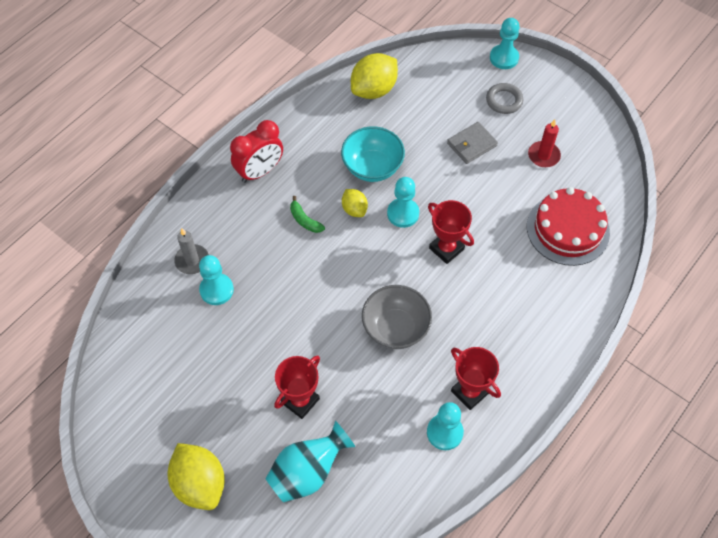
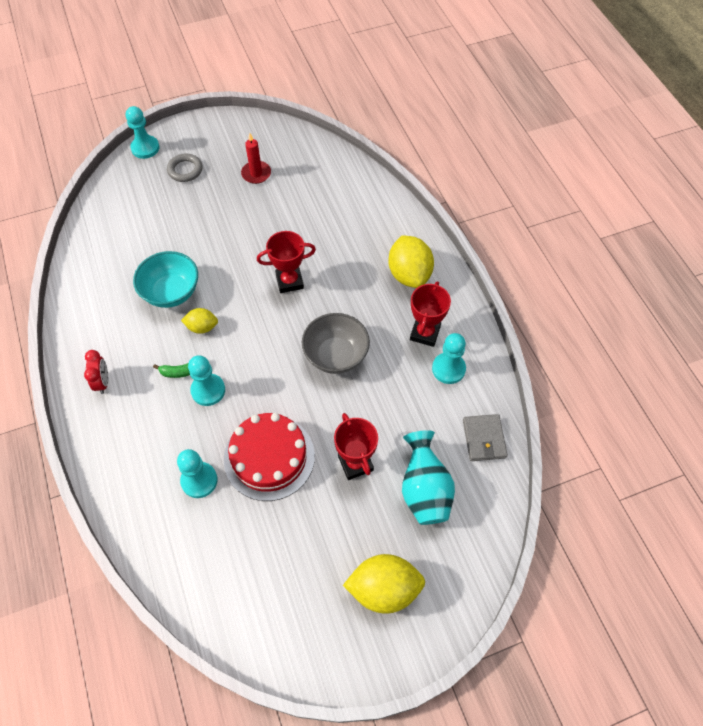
camera: 60 degrees left, 0 degrees up
grey candle [174,228,209,274] -> none
red clock [230,120,283,183] -> red clock [84,350,108,394], size x0.60
yellow lemon [351,53,398,99] -> yellow lemon moved to [388,235,434,288]
turquoise pawn [387,177,419,228] -> turquoise pawn moved to [188,355,225,406]
grey wallet [447,122,498,164] -> grey wallet moved to [463,414,508,461]
red trophy [451,347,501,410] -> red trophy turned 60 degrees counterclockwise [410,281,451,347]
red cake [527,187,610,266] -> red cake moved to [224,413,315,501]

